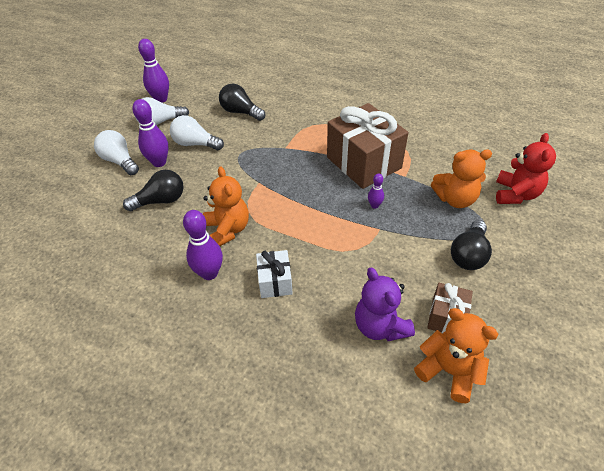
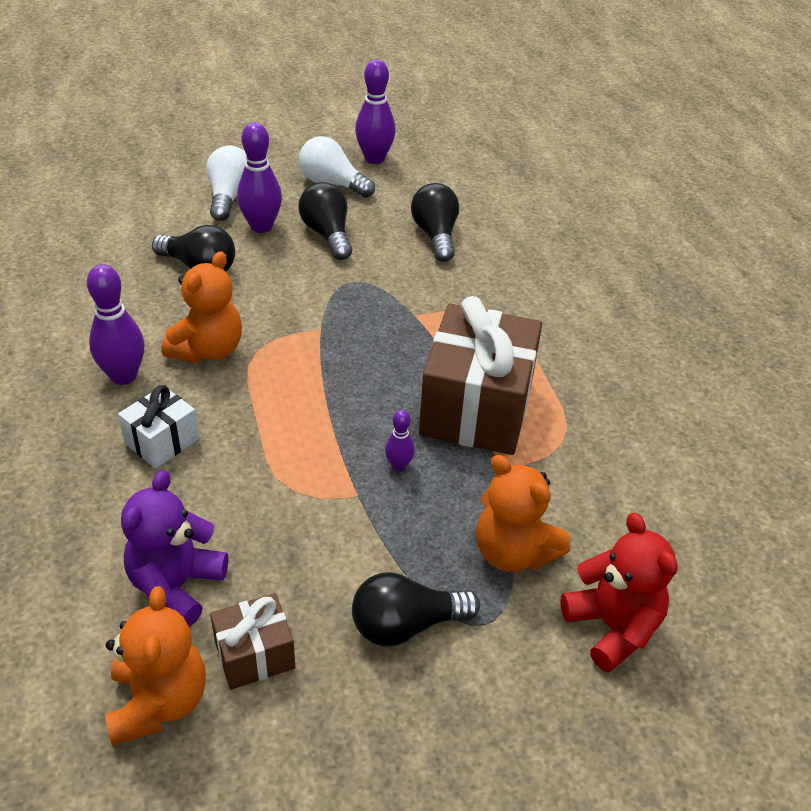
camera: 45 degrees right, 5 degrees down
white light bulb [170,115,224,150] -> black light bulb [299,182,352,260]
red teddy bear [496,133,556,204] -> red teddy bear turned 90 degrees counterclockwise [560,513,678,672]

